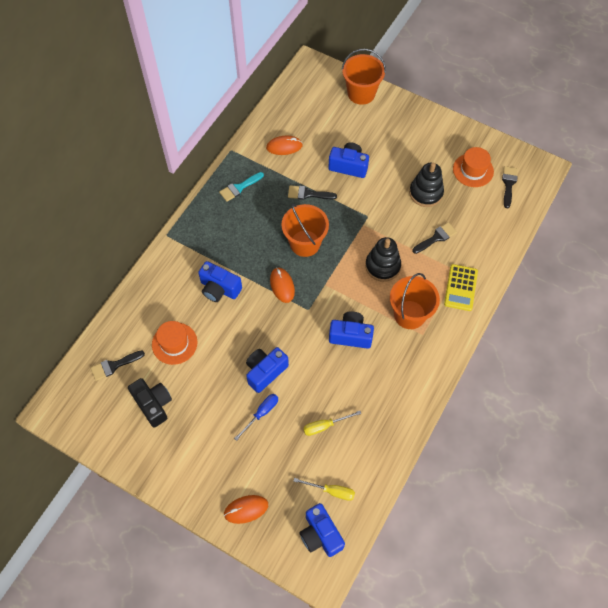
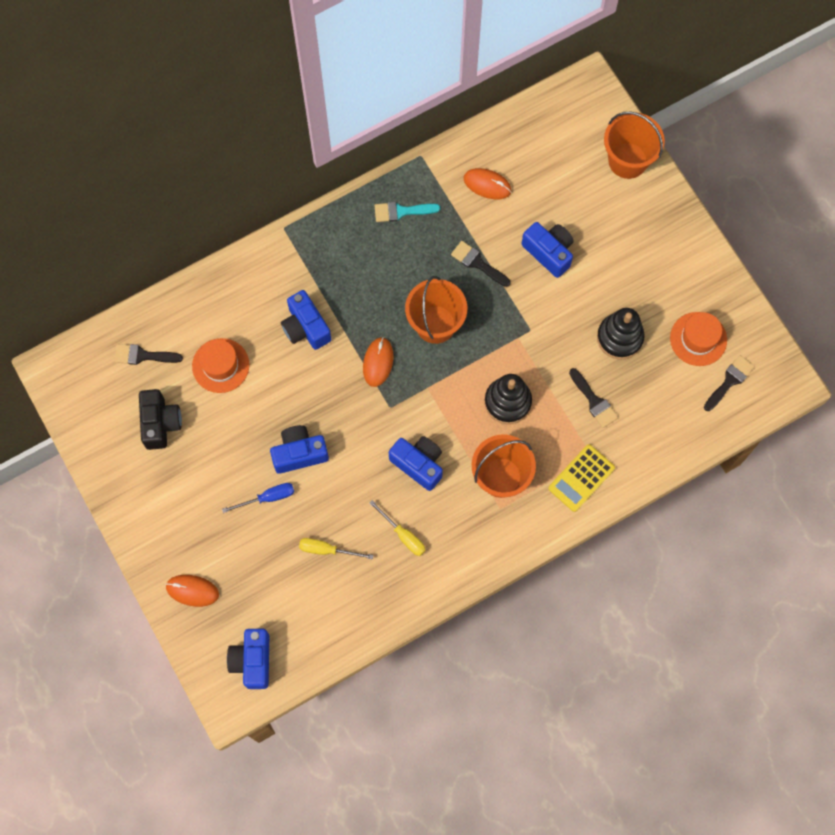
camera: 30 degrees right, 10 degrees up
yellow screwdriver [293,478,355,501] -> yellow screwdriver moved to [369,500,426,556]
black brush [412,222,457,254] -> black brush turned 60 degrees clockwise [569,368,618,428]

